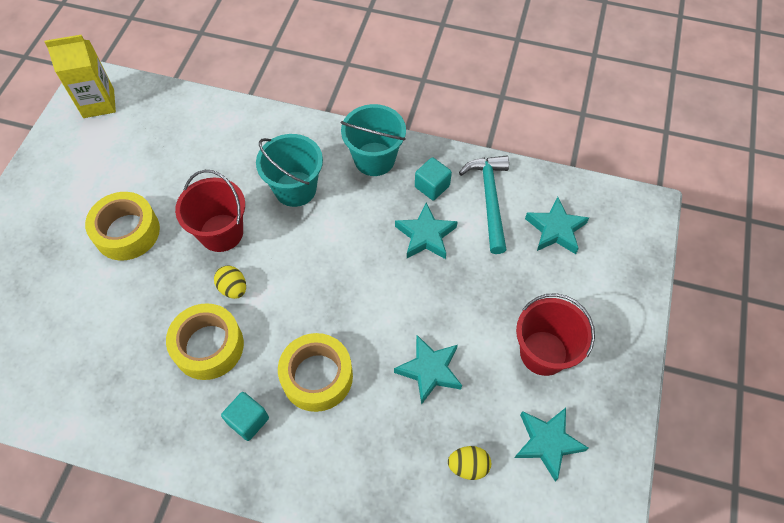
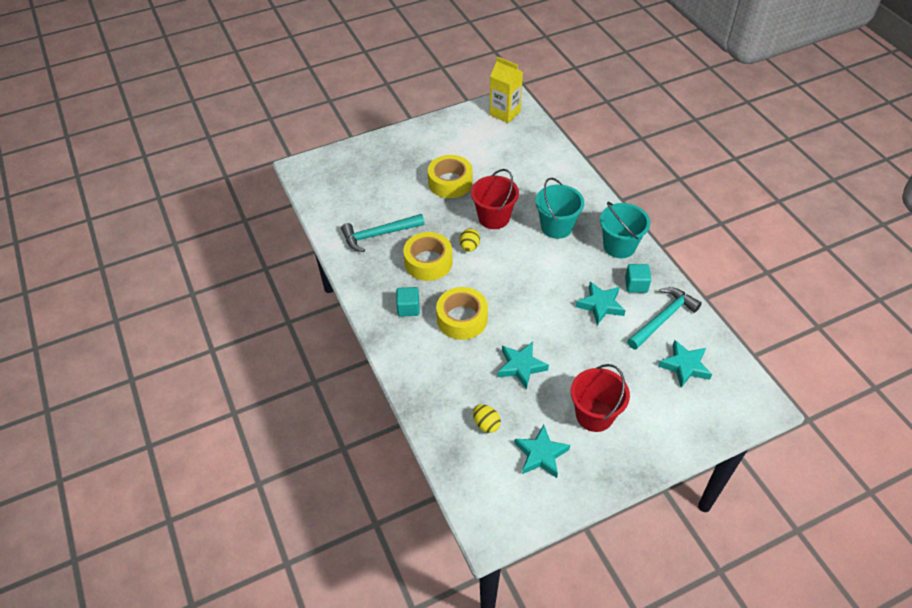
camera: 50 degrees right, 10 degrees down
none -> turquoise hammer [341,214,425,252]

